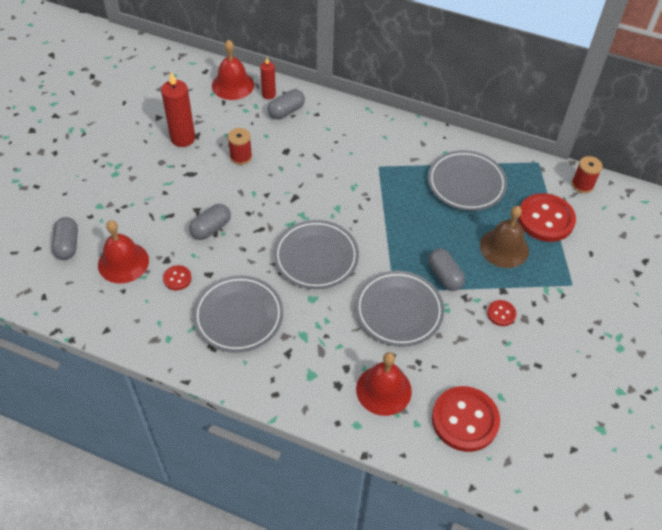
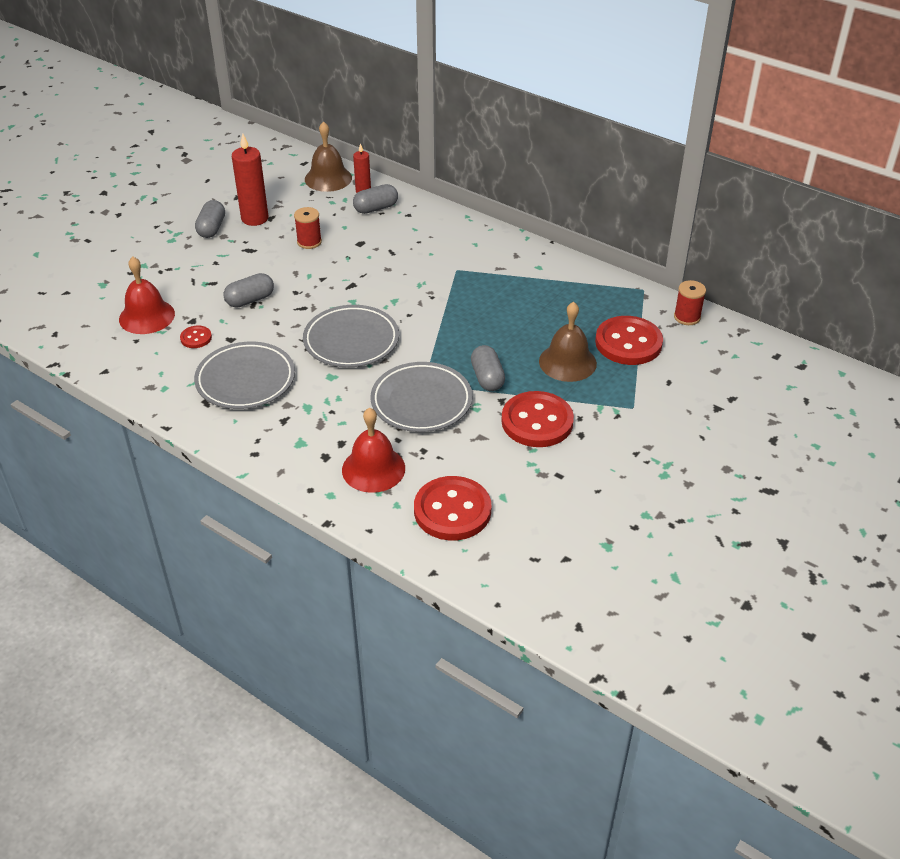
camera: 15 degrees right, 10 degrees down
grey capsule [52,217,78,260] -> grey capsule moved to [195,200,225,238]
red bell [212,40,254,100] -> brown bell [305,121,352,192]
grey plate [428,150,507,211] -> none
red button [487,300,516,326] -> red button [501,391,574,447], size x2.14

